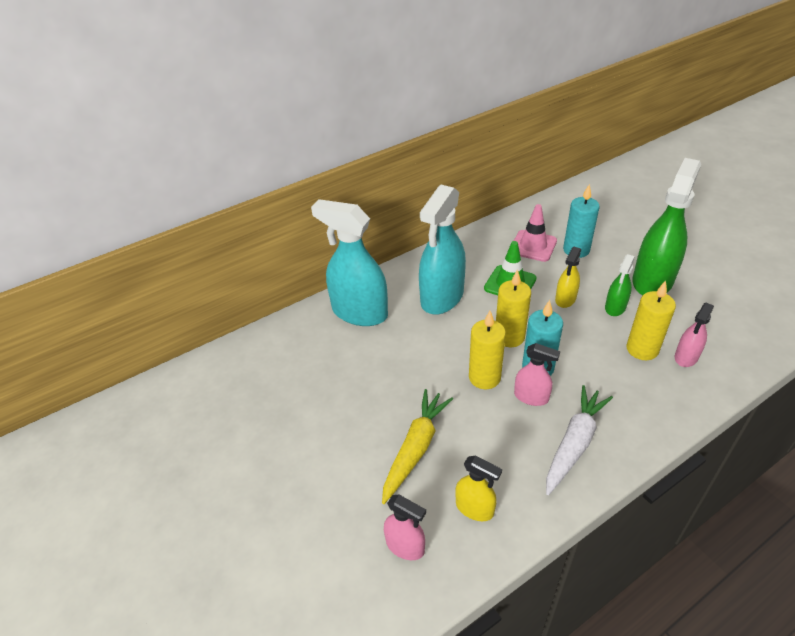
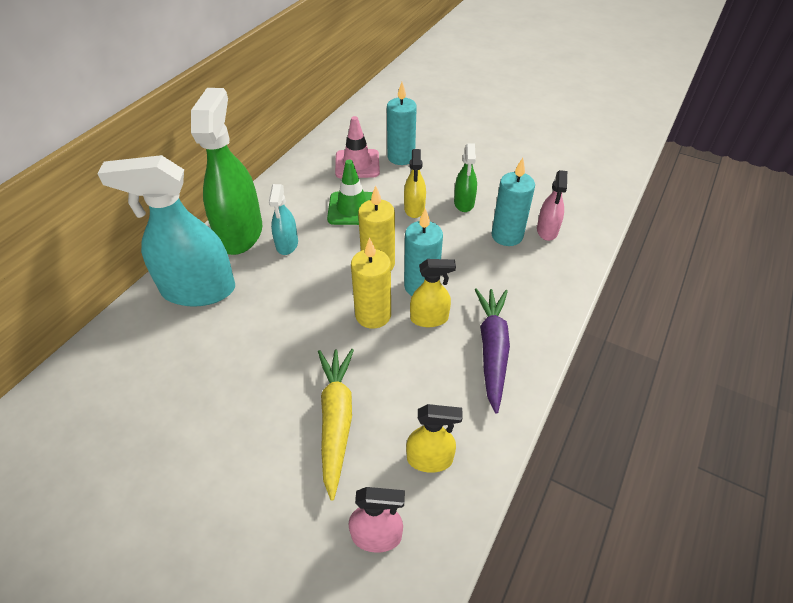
camera: 30 degrees left, 5 degrees up
turquoise spray bottle [419,185,466,315] -> turquoise spray bottle [269,184,298,255], size x0.50
pink spray bottle [514,343,560,406] -> yellow spray bottle [410,259,456,327]
white carrot [546,385,613,495] -> purple carrot [475,288,510,413]
yellow candle [626,281,676,360] -> turquoise candle [491,158,535,246]
green spray bottle [632,158,701,296] -> green spray bottle moved to [191,88,262,255]

